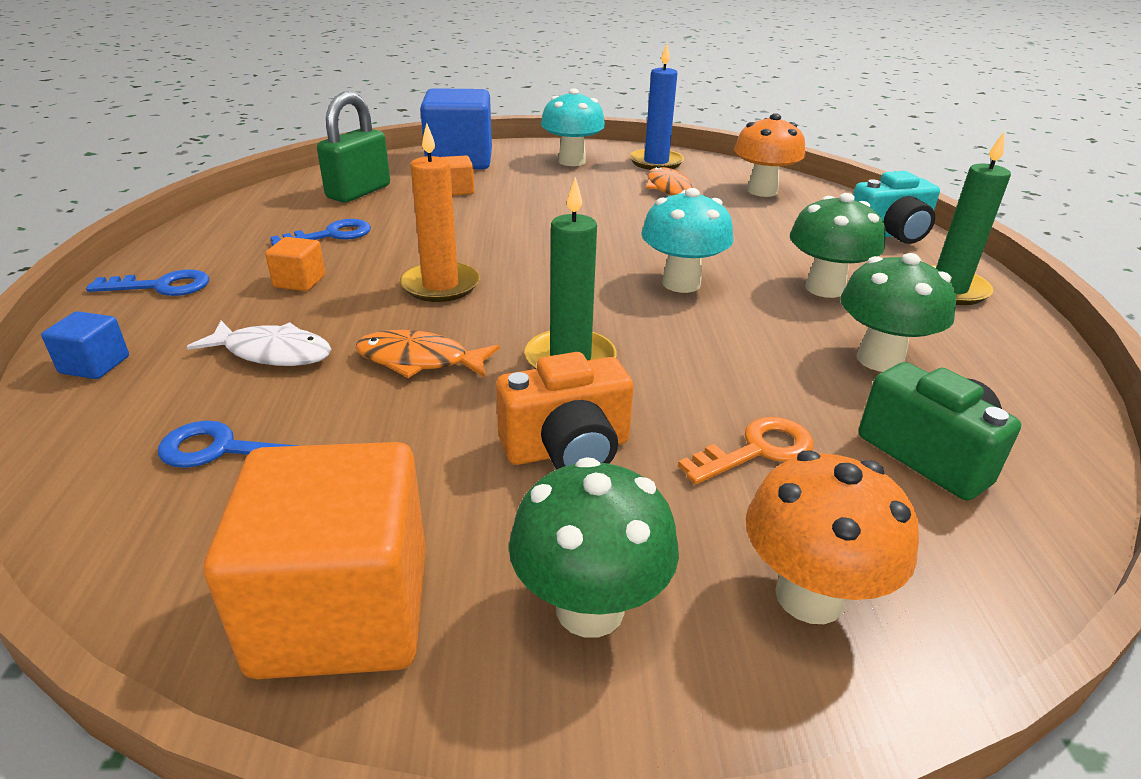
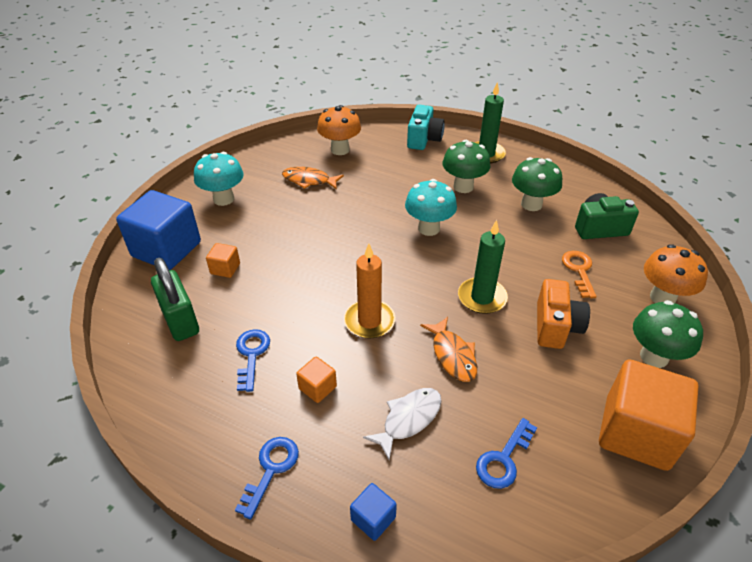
camera: 60 degrees left, 10 degrees up
orange fish [355,330,500,378] -> orange fish turned 60 degrees counterclockwise [420,317,477,382]
blue candle [629,43,684,170] -> none

